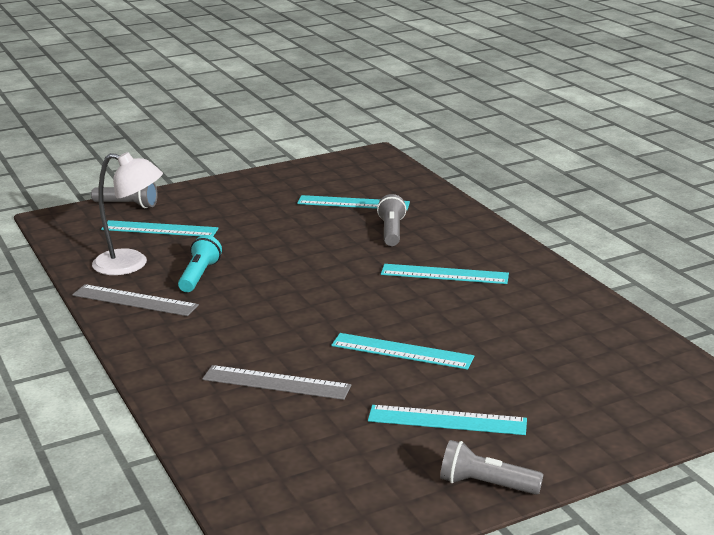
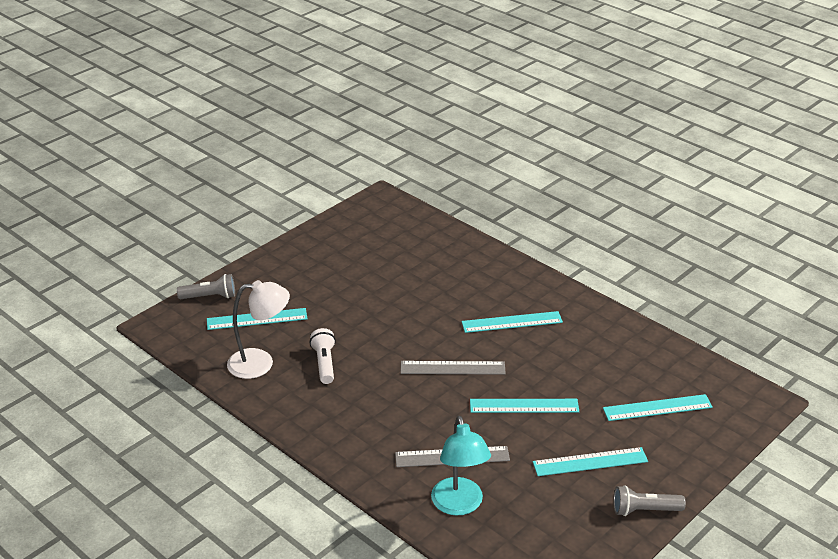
camera: 20 degrees left, 10 degrees up
grey ruler [72,284,199,316] -> grey ruler moved to [401,361,506,375]
turquoise flashlight [178,235,222,292] -> white flashlight [310,328,336,384]
turquoise ruler [297,195,410,210] -> turquoise ruler moved to [603,394,713,421]
grey flashlight [377,194,406,246] -> none
none -> turquoise lamp [431,416,491,516]

